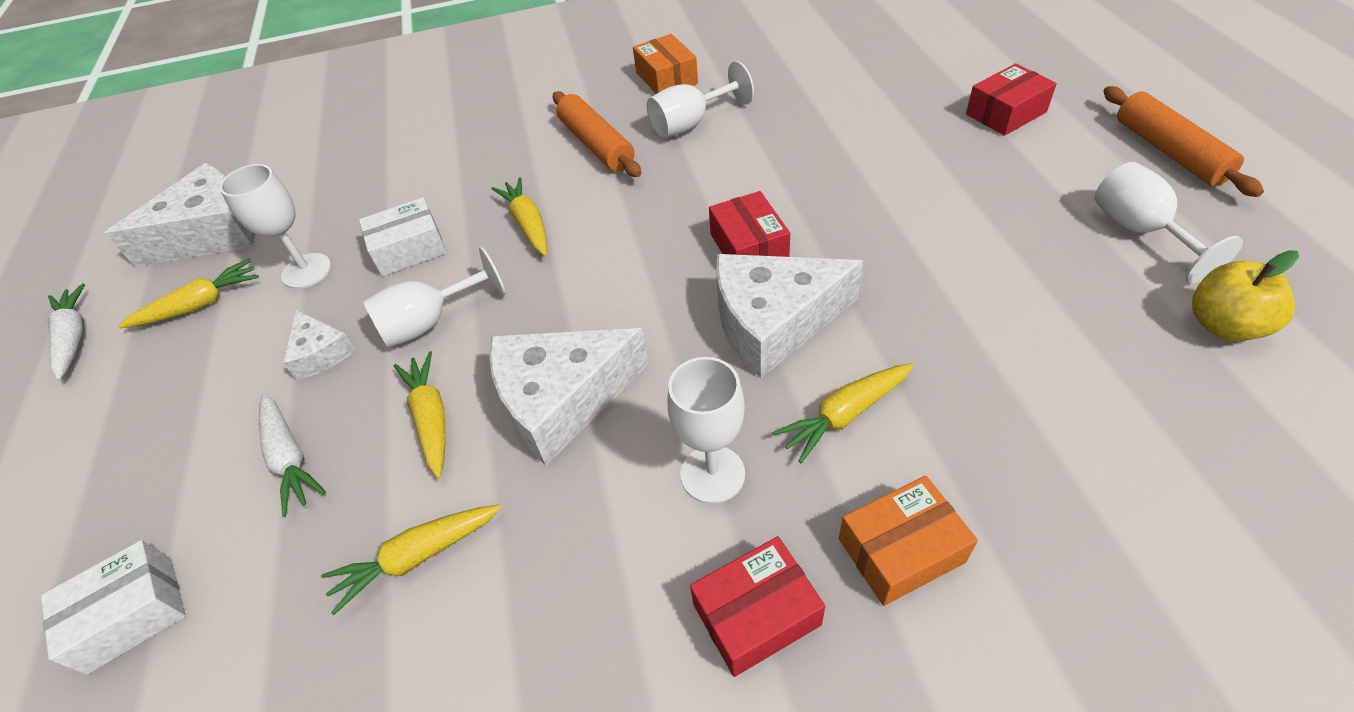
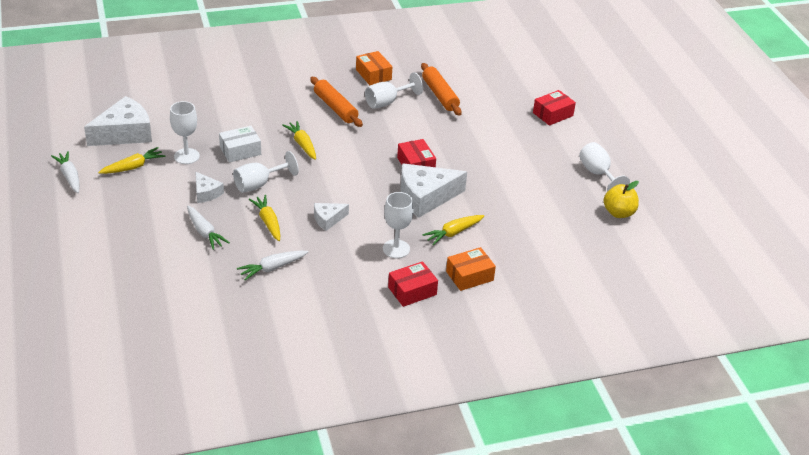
camera: 10 degrees left, 10 degrees down
white box [41,540,186,675] -> none
yellow carrot [321,505,501,615] -> white carrot [237,251,308,280]
white cheese [489,328,648,466] -> white cheese [314,203,349,231], size x0.52
orange rolling pin [1103,86,1264,197] -> orange rolling pin moved to [421,63,462,116]

